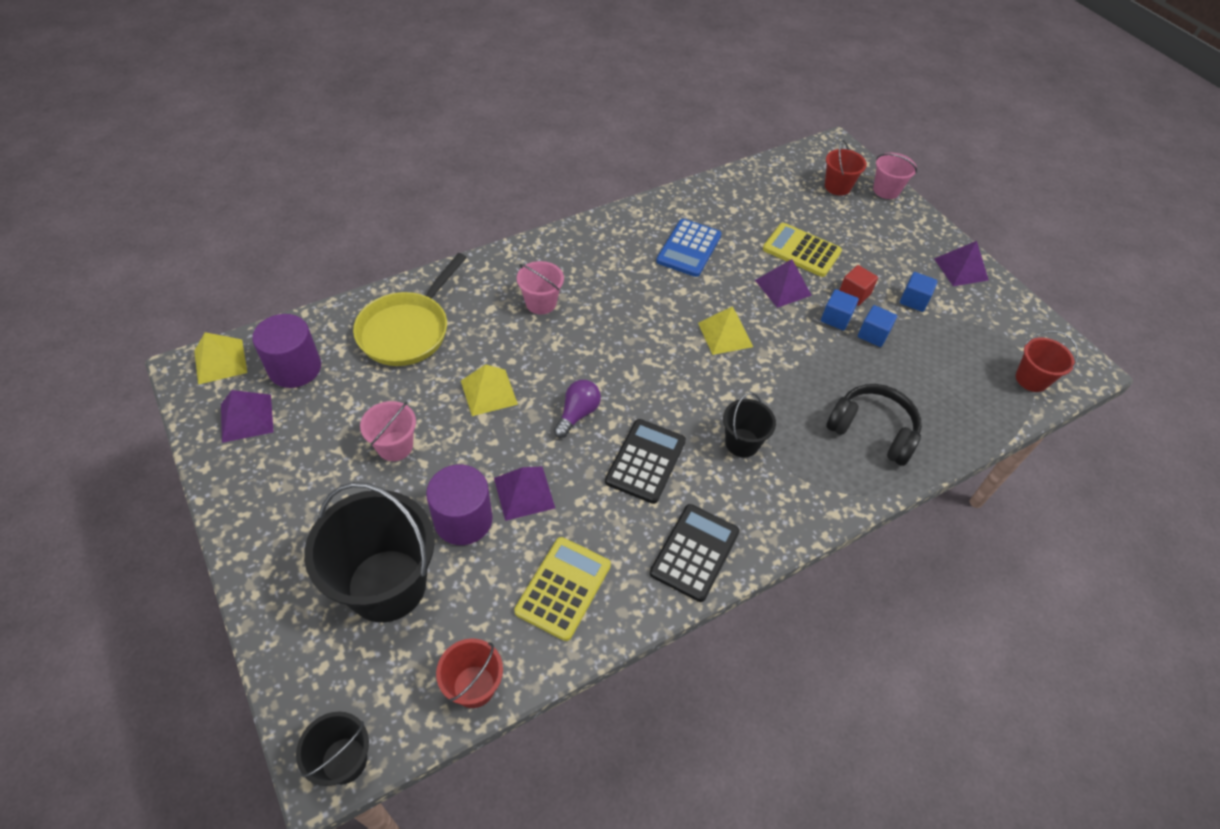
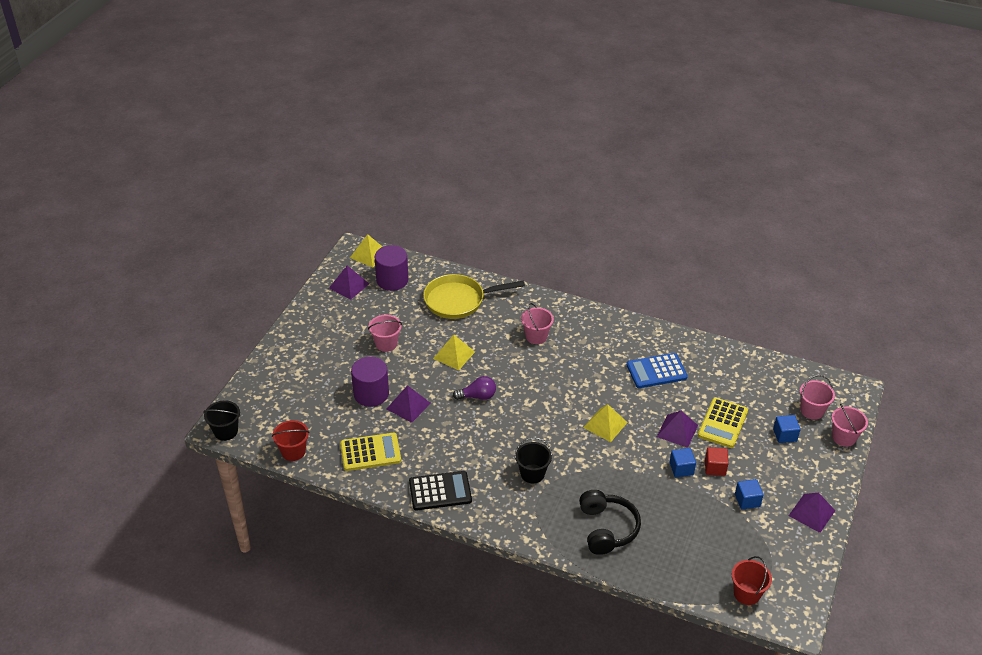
camera: 55 degrees right, 10 degrees down
black bucket [304,482,435,622] -> none
black calculator [605,419,686,504] -> none
yellow calculator [763,223,842,277] -> yellow calculator turned 150 degrees counterclockwise [698,398,748,448]
red bucket [825,140,867,196] -> pink bucket [800,375,835,420]
blue cube [858,305,897,347] -> blue cube moved to [773,415,801,443]

